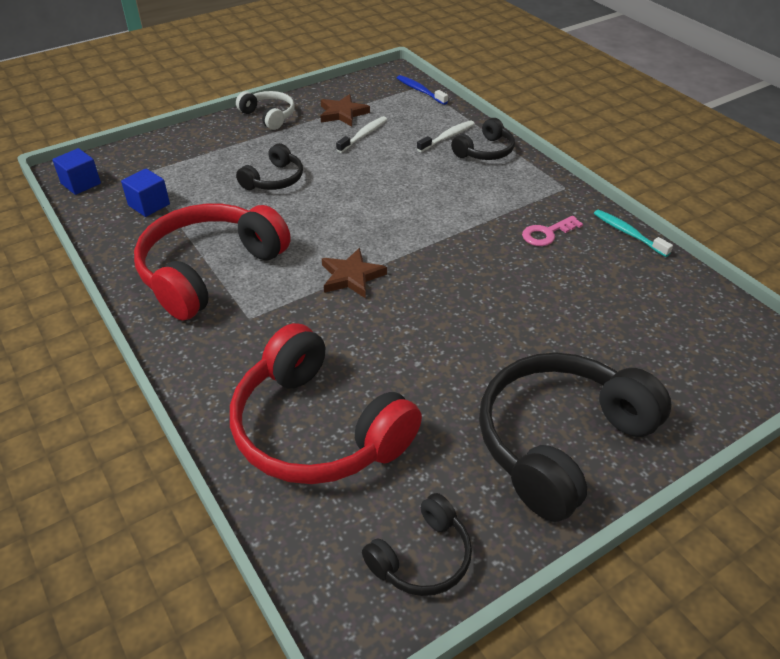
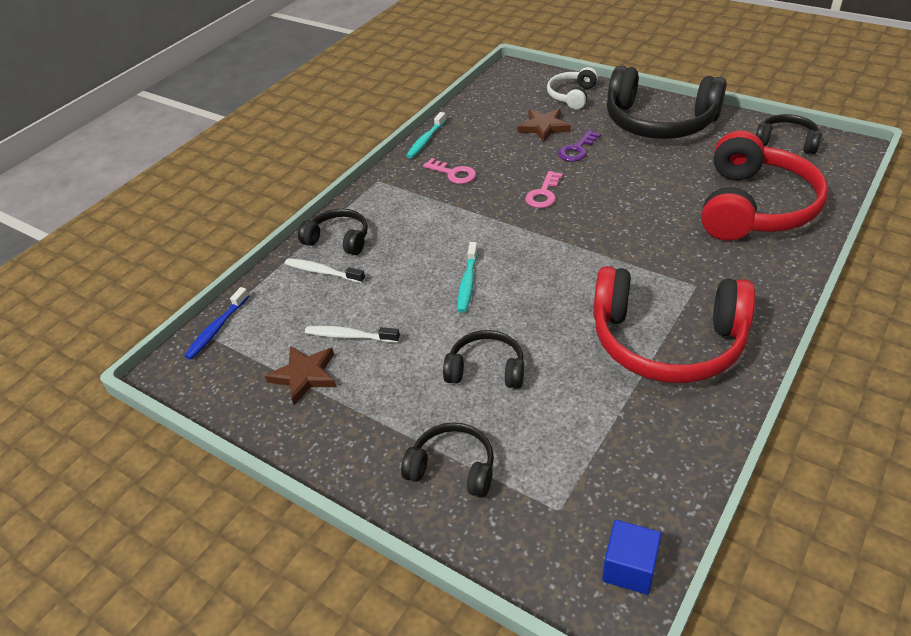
camera: 110 degrees left, 0 degrees up
blue cube [121,169,170,217] -> none
white headphones [236,91,295,130] -> white headphones moved to [547,67,598,109]
brown star [322,248,387,298] -> brown star moved to [517,109,571,143]
none -> black headphones [401,422,494,498]
none -> turquoise toothbrush [458,242,478,313]
none -> pink key [525,171,563,208]
none -> purple key [558,130,601,162]

